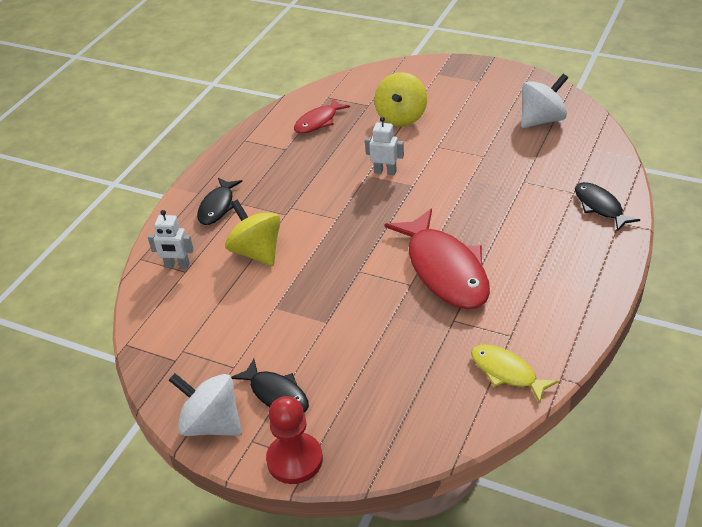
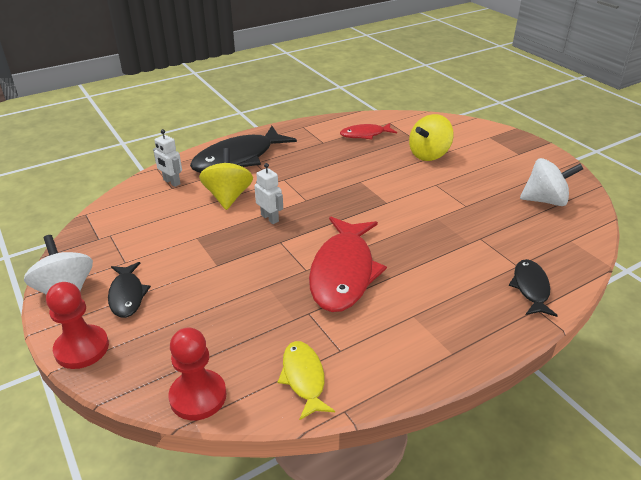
camera: 30 degrees right, 5 degrees down
black fish [197,178,242,225] -> black fish [190,126,297,173], size x1.87
white robot [365,117,404,175] -> white robot moved to [255,163,283,224]
none -> red pawn [168,327,226,420]

